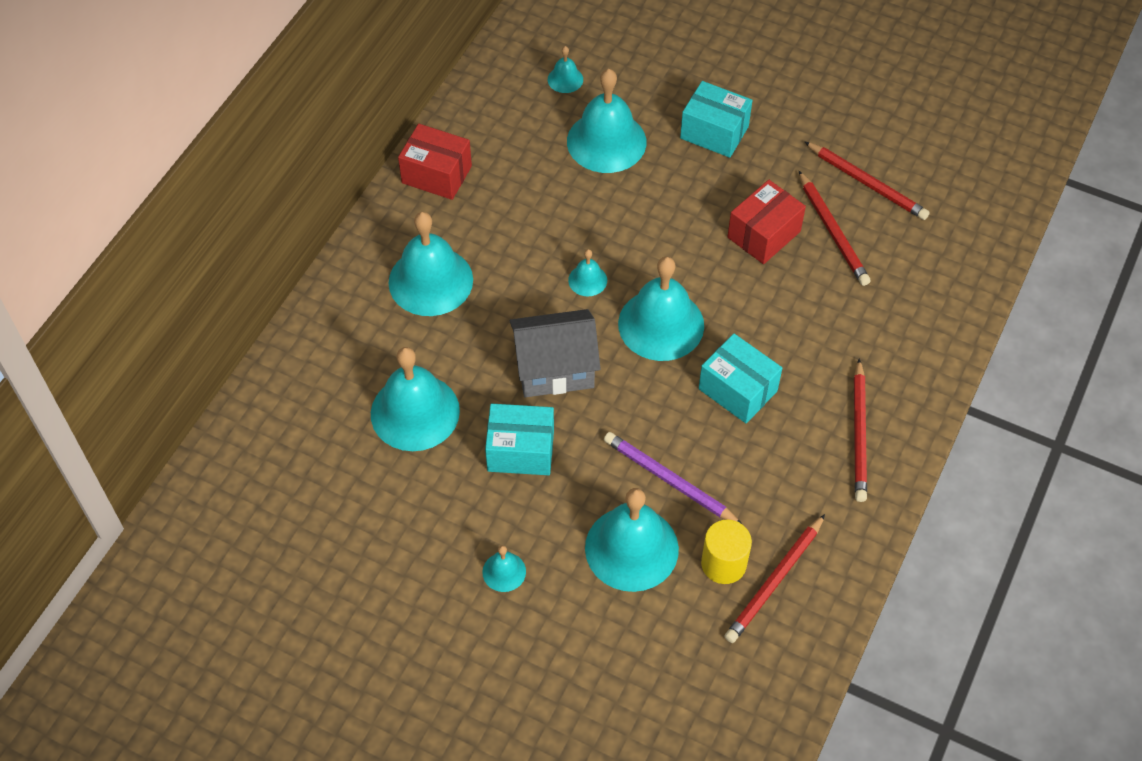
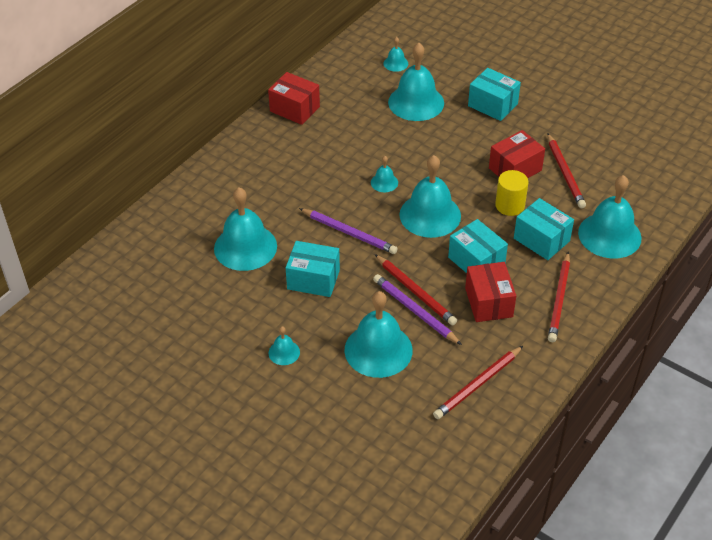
camera: 10 degrees right, 10 degrees down
turquoise bell [388,212,473,316] -> turquoise bell moved to [578,175,642,258]
grey house [510,309,601,397] -> purple pencil [299,208,398,254]
yellow cylinder [701,520,752,584] -> yellow cylinder moved to [495,170,528,216]
red pencil [804,141,930,220] -> red pencil moved to [375,254,457,325]
none -> red box [465,262,516,322]
none -> turquoise box [514,198,574,260]

